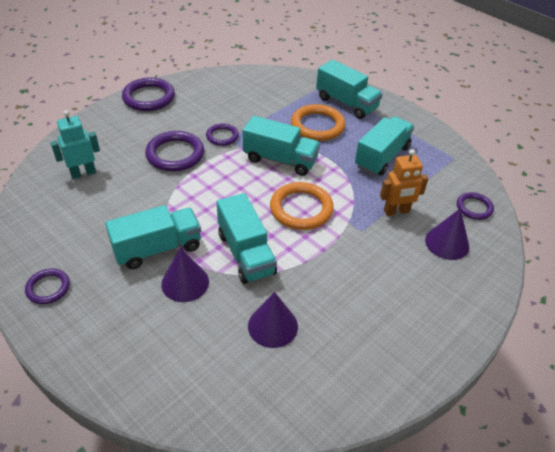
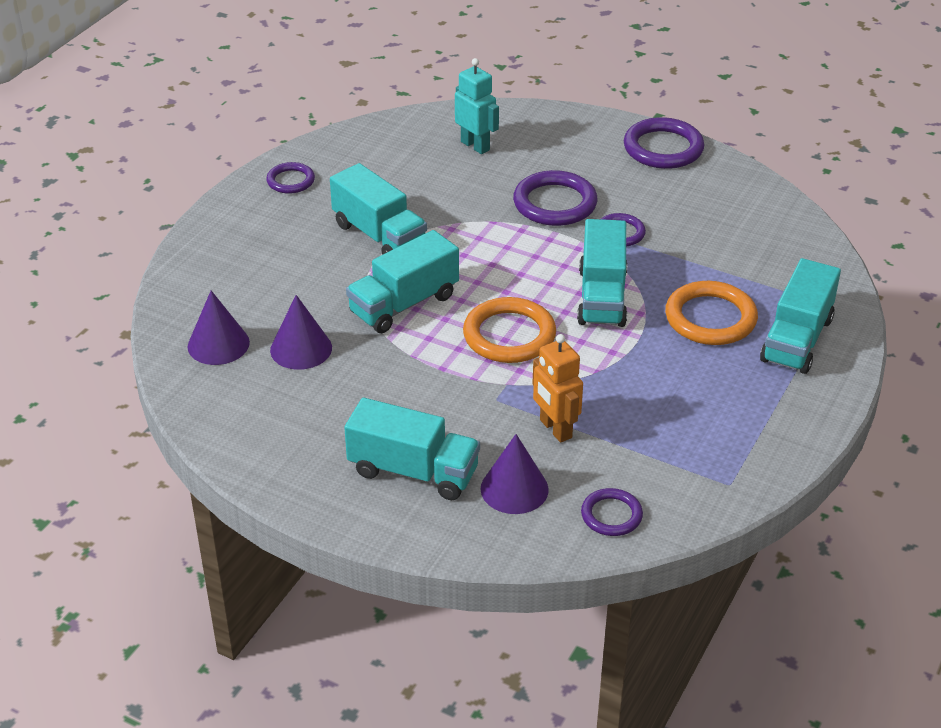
camera: 75 degrees right, 5 degrees down
purple cone [161,248,209,302] -> purple cone moved to [188,291,250,365]
turquoise truck [355,116,414,176] -> turquoise truck moved to [344,398,480,500]

